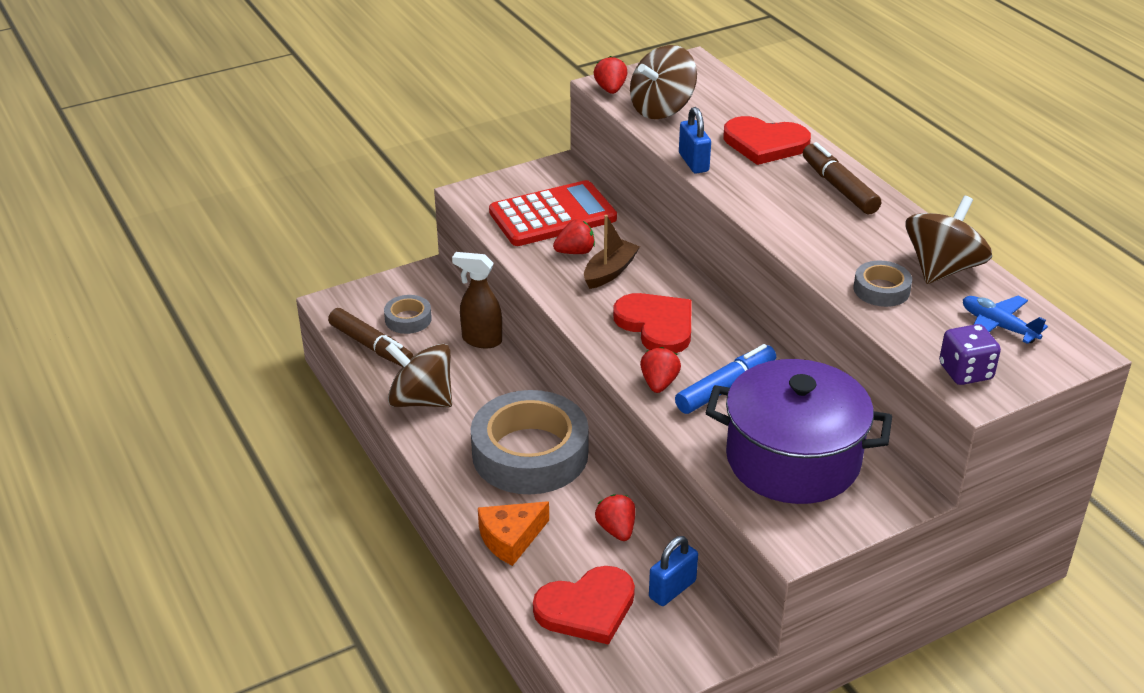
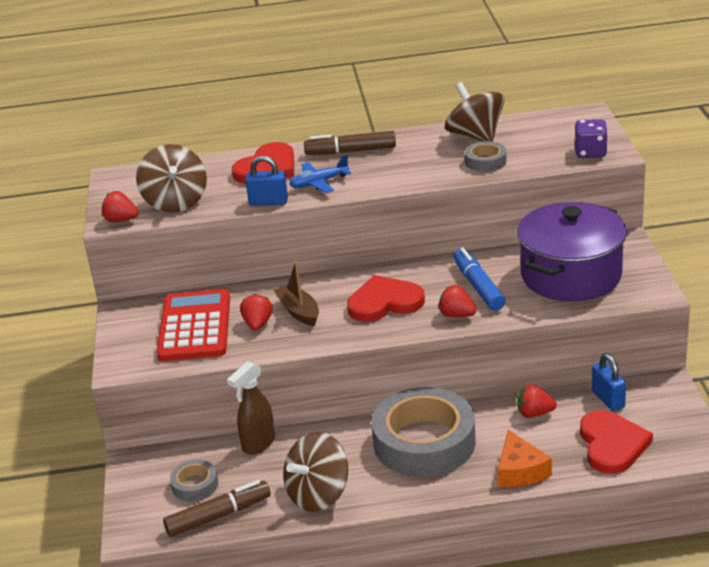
camera: 65 degrees left, 5 degrees down
blue plane [963,295,1048,344] -> blue plane moved to [290,154,352,193]

